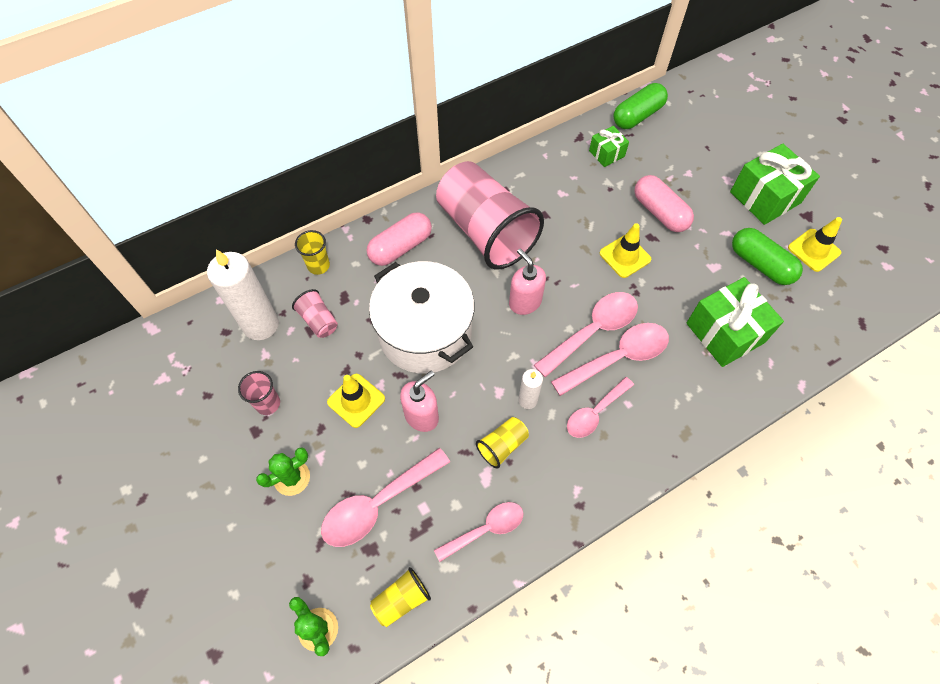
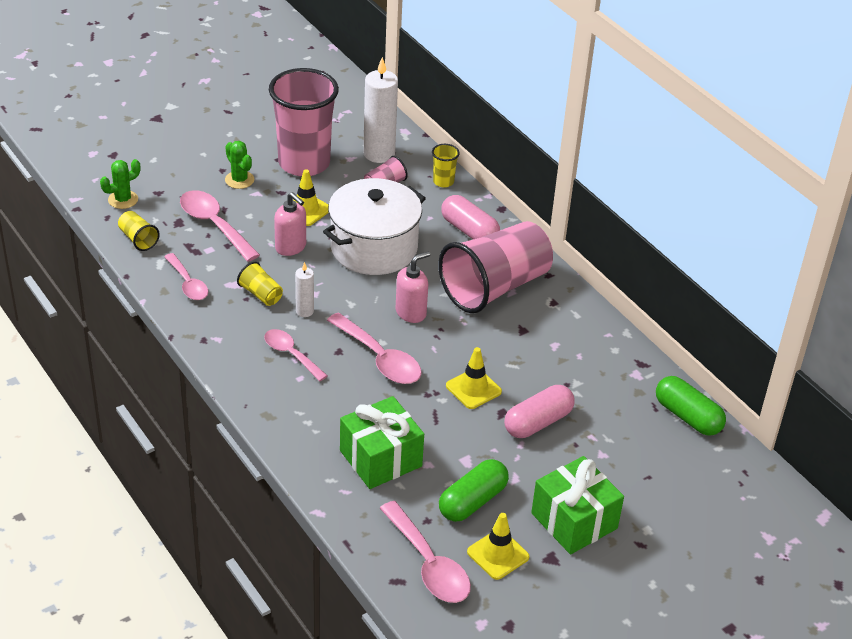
camera: 85 degrees right, 20 degrees down
pink cup [238,371,280,415] -> pink cup [269,68,339,177], size x2.45
pink spoon [551,323,669,396] -> pink spoon moved to [379,501,471,603]
green gift [589,126,629,167] -> none

